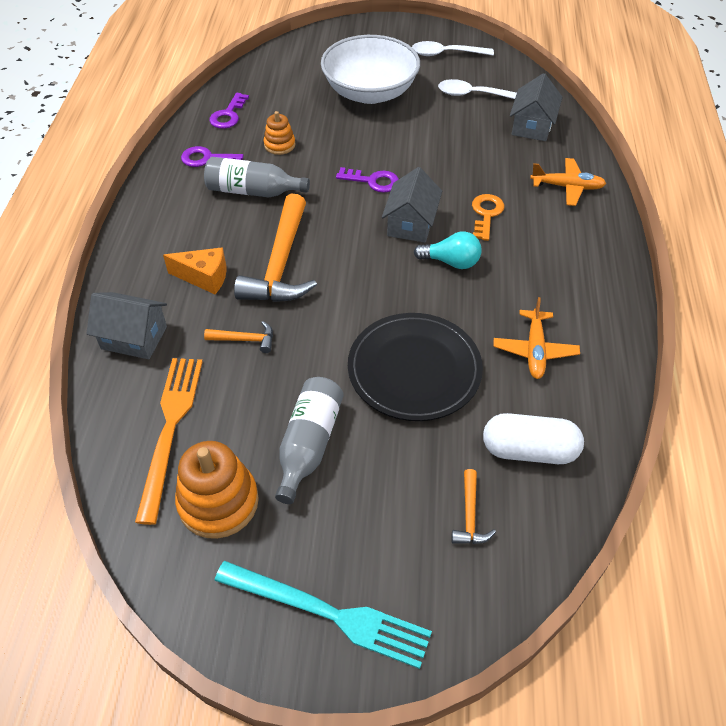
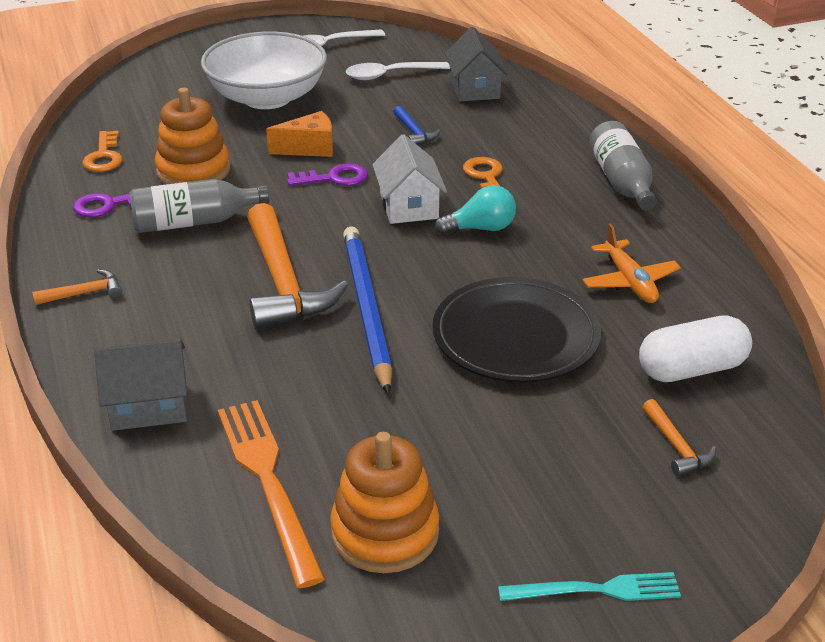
camera: 25 degrees left, 15 degrees down
orange cheese [163,247,226,294] -> orange cheese moved to [266,111,333,157]
orange hammer [204,321,273,353] -> orange hammer moved to [32,269,122,305]
purple key [209,93,249,129] -> orange key [83,131,122,172]
turquoise fork [214,561,432,669] -> turquoise fork [498,572,681,601], size x0.62
orange stacking toy [264,111,296,155] -> orange stacking toy [155,88,230,184], size x1.77
grey bottle [275,377,344,504] -> grey bottle moved to [589,121,657,211]
grey house [382,167,442,243] -> white house [372,134,447,224]
orange plane [530,158,606,206] -> none
none -> blue pencil [343,226,392,394]
none -> blue hammer [393,106,440,145]

